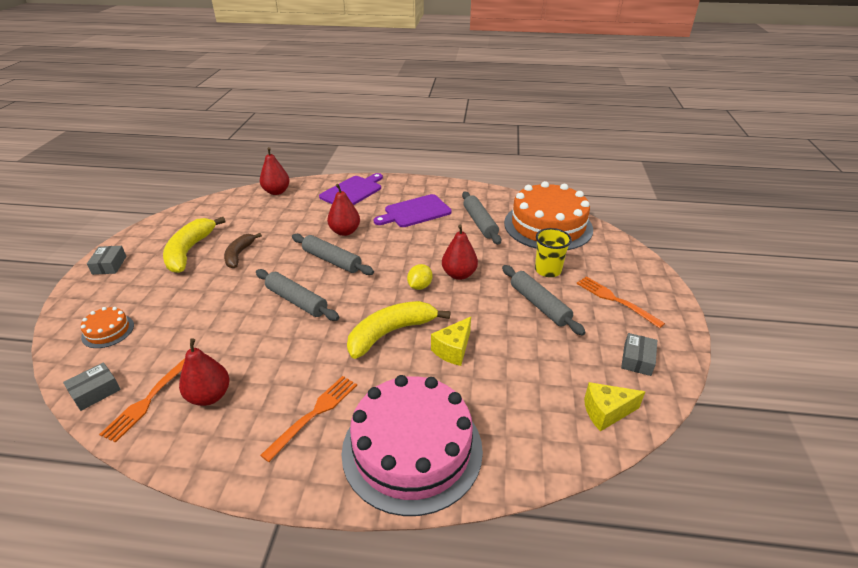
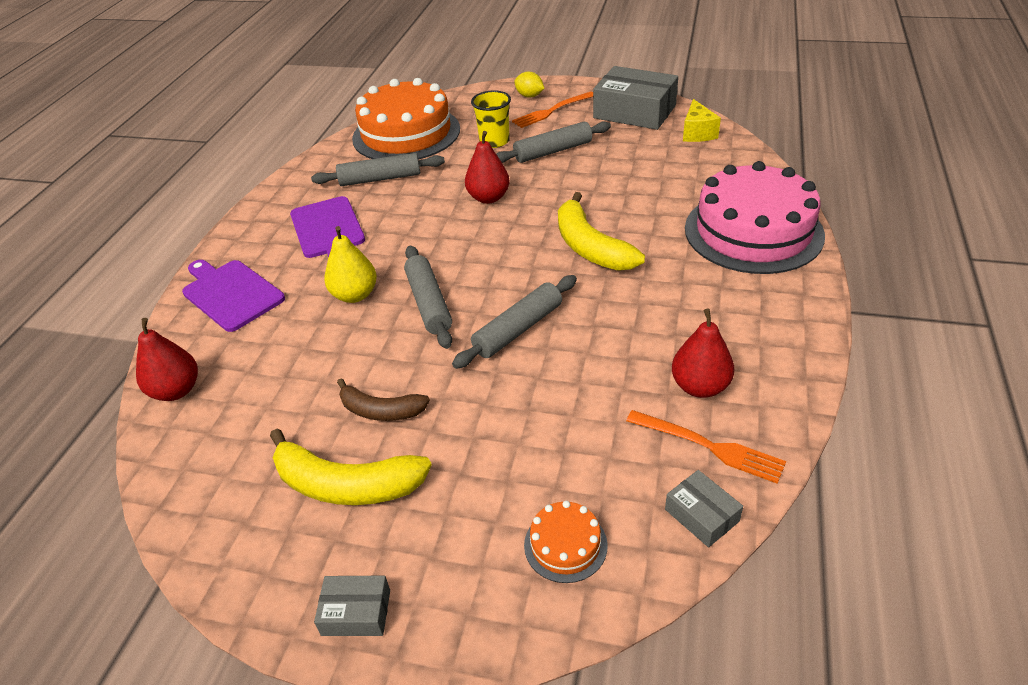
camera: 80 degrees left, 5 degrees up
orange fork [260,376,357,462] -> none
grey rolling pin [292,234,374,275] -> grey rolling pin turned 60 degrees counterclockwise [404,246,452,349]
red pear [327,184,360,236] -> yellow pear [324,226,377,303]
yellow lemon [407,264,433,290] -> yellow lemon moved to [514,72,545,97]
yellow cheese [431,317,471,366] -> none
grey box [621,333,657,376] -> grey box [593,66,678,130], size x2.09

